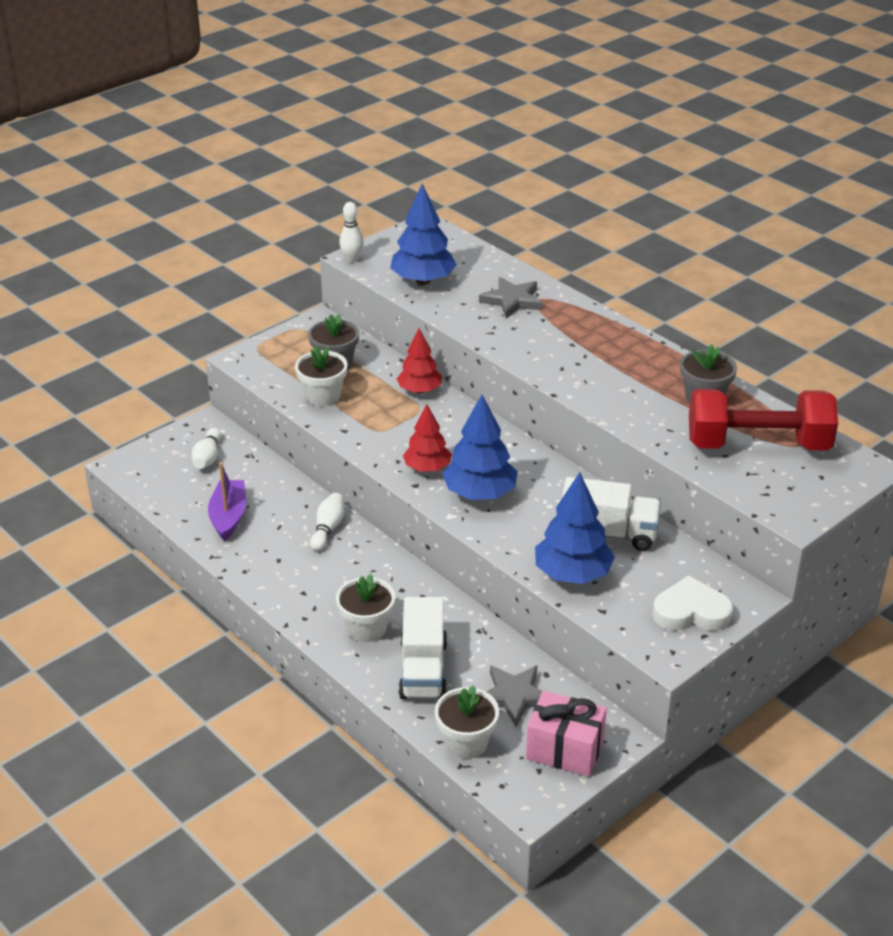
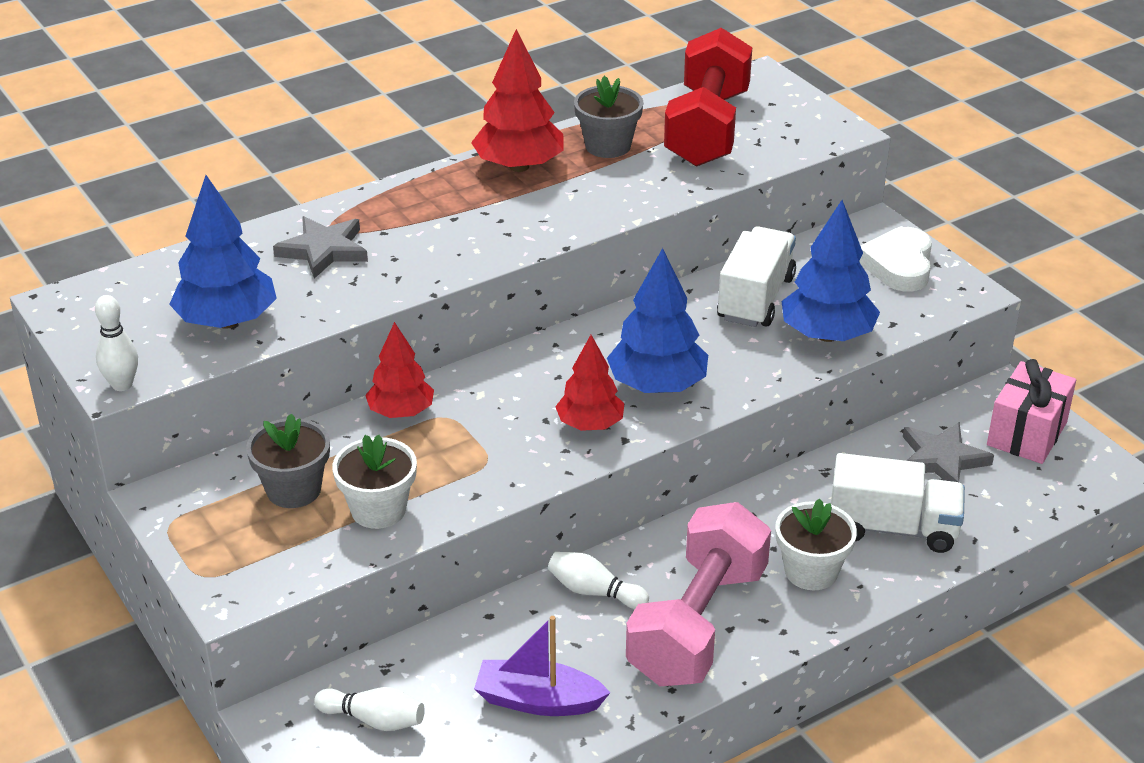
camera: 80 degrees left, 0 degrees up
white flower pot [435,685,499,759] -> none
none -> red tree [471,29,564,172]
none -> pink dumbbell [626,502,771,686]

